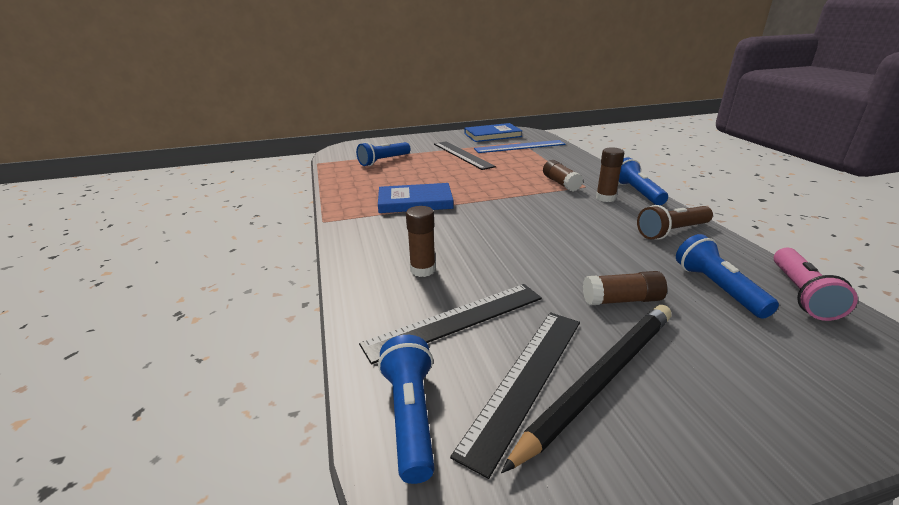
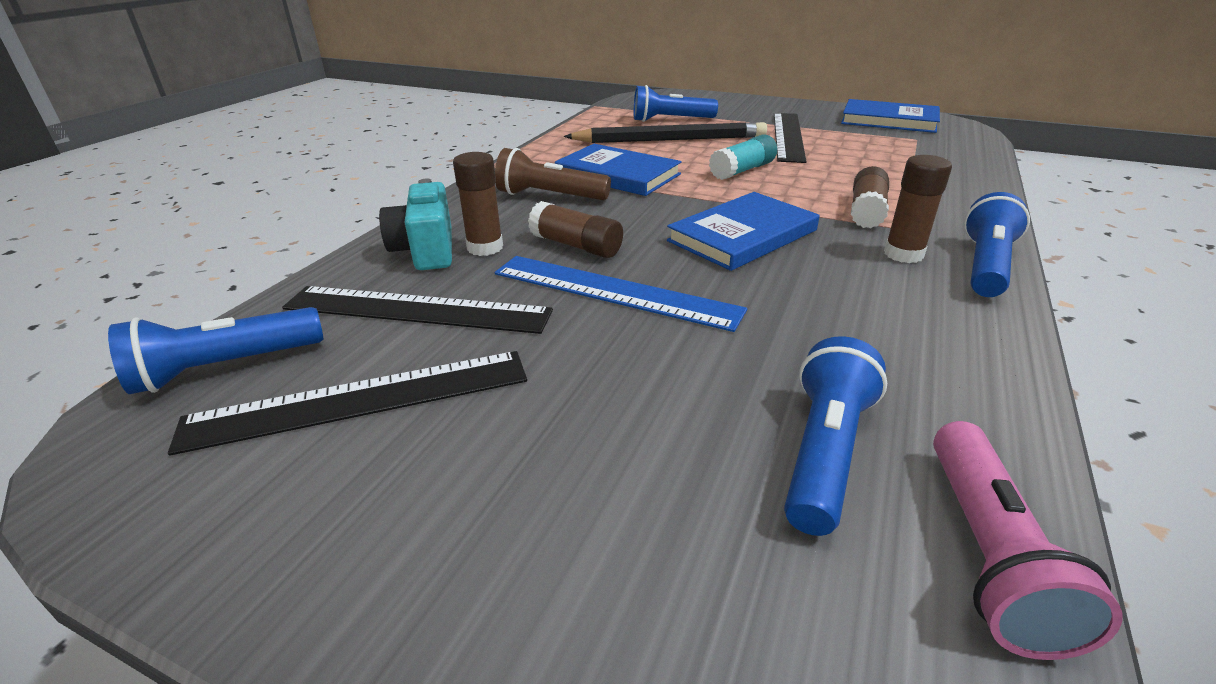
camera: 40 degrees right, 5 degrees up
blue flashlight [378,335,435,484] -> blue flashlight turned 150 degrees counterclockwise [108,307,324,394]
blue ruler [474,140,566,153] -> blue ruler moved to [495,256,747,332]
black pencil [501,305,671,473] -> black pencil moved to [564,122,767,143]
brown glue stick [583,271,667,306] -> brown glue stick moved to [528,201,623,258]
brown flashlight [637,205,713,240] -> brown flashlight moved to [495,148,611,200]
pink flashlight [774,248,858,321] -> pink flashlight turned 45 degrees counterclockwise [933,421,1123,660]
none -> turquoise camera [379,178,452,270]
none -> blue book [667,192,819,271]
none -> turquoise glue stick [709,134,777,180]

